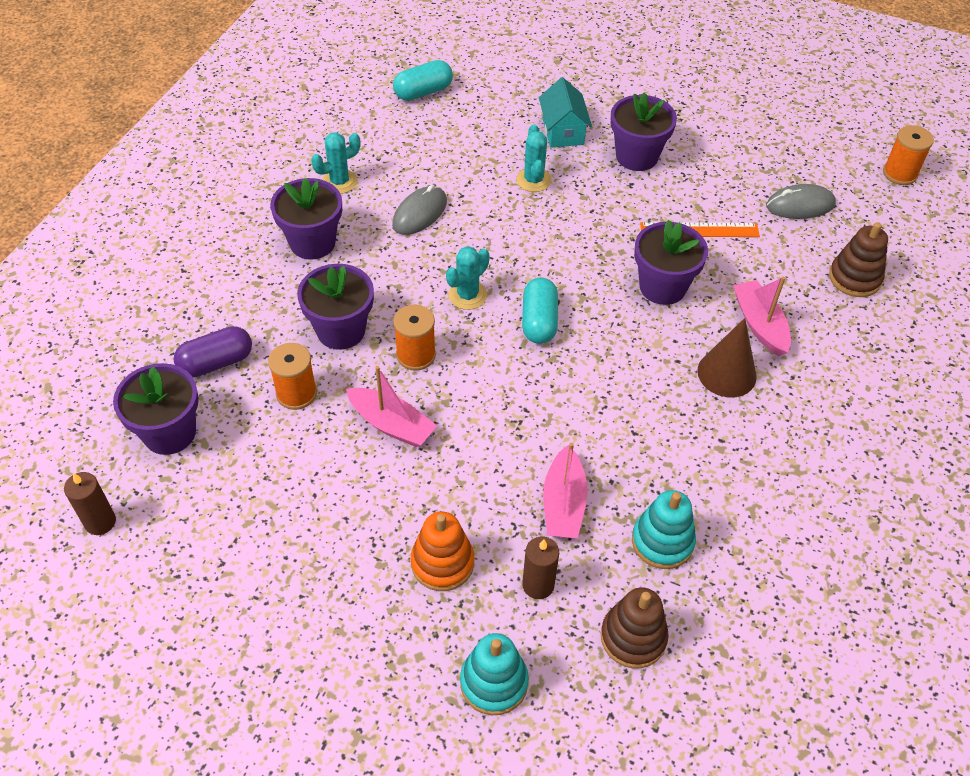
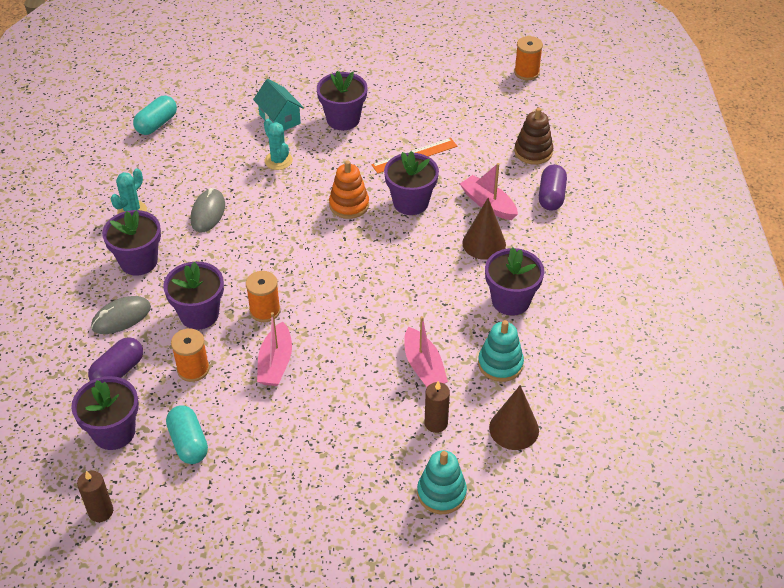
camera: 25 degrees left, 5 degrees down
pink boat [346,366,437,447] -> pink boat turned 90 degrees clockwise [257,312,292,386]
orange stacking toy [411,512,474,591] -> orange stacking toy moved to [329,160,369,219]
turquoise cactus [446,246,490,310] -> none
turquoise capsule [522,277,558,344] -> turquoise capsule moved to [166,405,208,464]
brown stacking toy [601,587,669,668] -> brown cone [489,385,539,450]
grey mouse [766,184,836,219] -> grey mouse moved to [91,296,151,334]
none -> purple flower pot [485,247,544,316]
none -> purple capsule [539,165,567,210]

